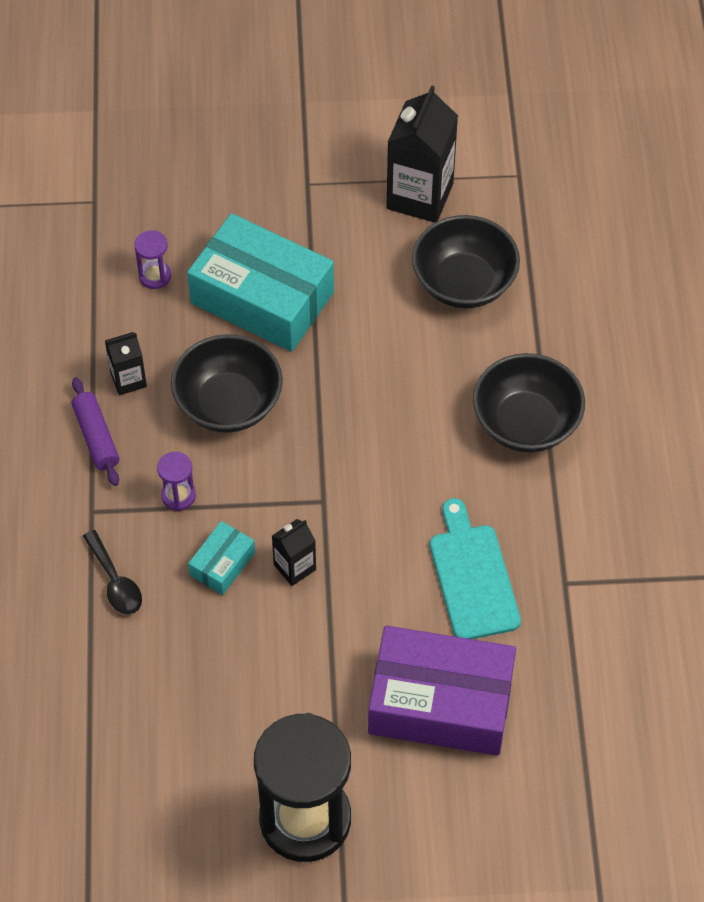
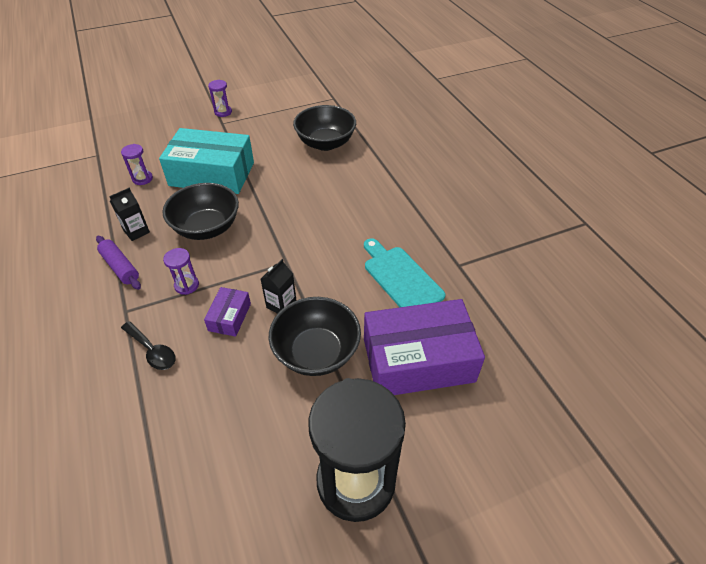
camera: 20 degrees left, 10 degrees down
turquoise box [188,521,255,595] -> purple box [204,287,251,337]
black carton [386,85,458,223] -> none
black bowl [473,353,585,452] -> black bowl moved to [269,297,361,376]
none -> purple hourglass [208,80,232,117]

